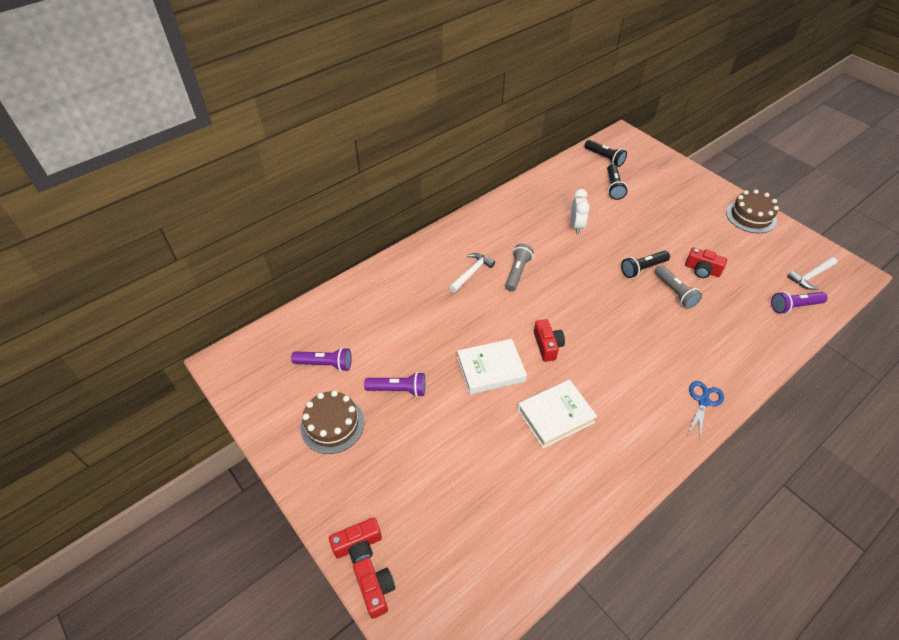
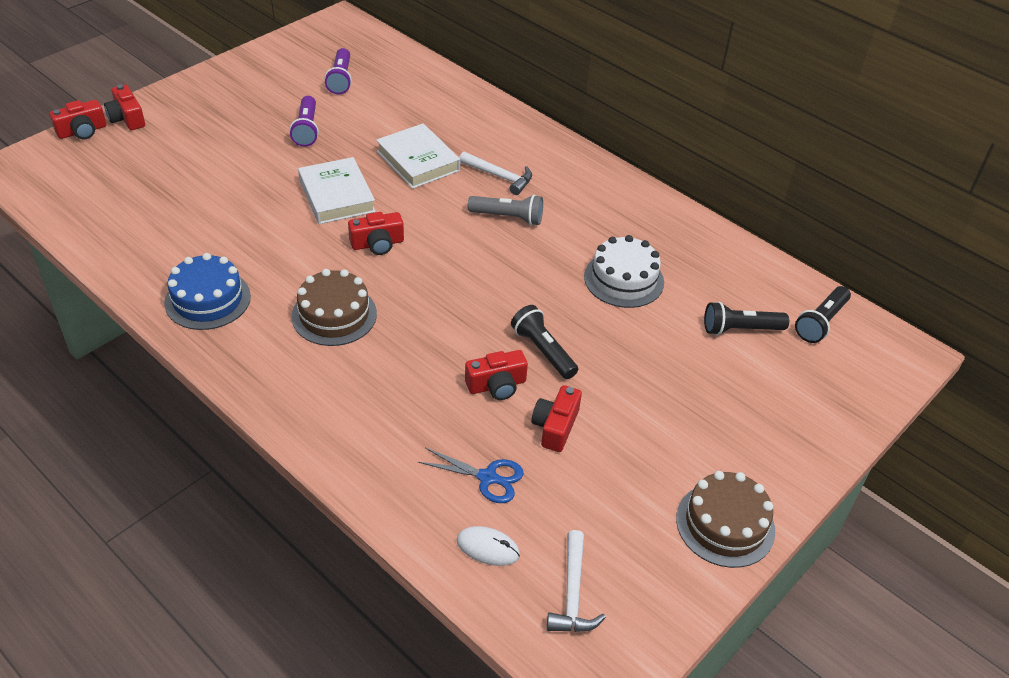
camera: 80 degrees right, 5 degrees down
brown cake [300,390,364,454] -> brown cake moved to [291,269,377,346]
white book [517,380,597,448] -> white book moved to [376,123,460,189]
white clock [571,189,590,234] -> white cake [584,235,664,308]
grey flashlight [655,265,702,309] -> red camera [465,350,528,400]
blue scissors [688,381,724,440] -> blue scissors moved to [418,448,524,503]
purple flashlight [771,291,828,314] -> white mouse [456,526,520,566]
white hammer [787,257,837,290] -> white hammer turned 135 degrees counterclockwise [547,530,606,632]
none -> blue cake [164,253,251,330]

